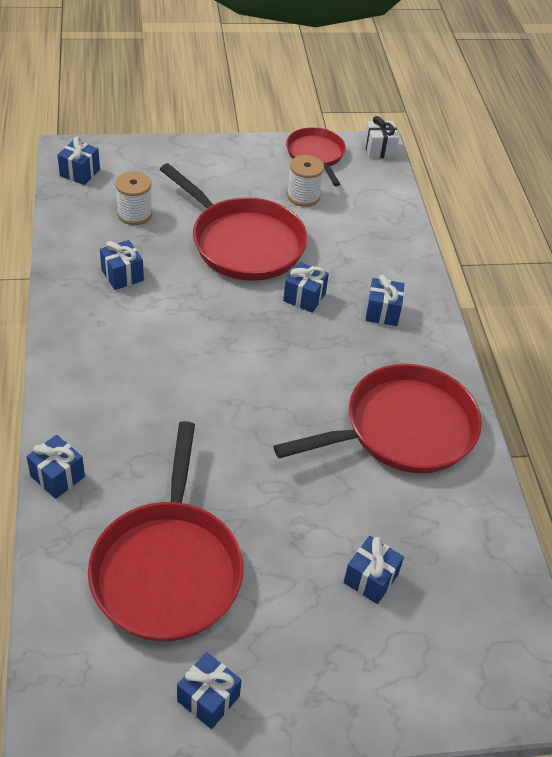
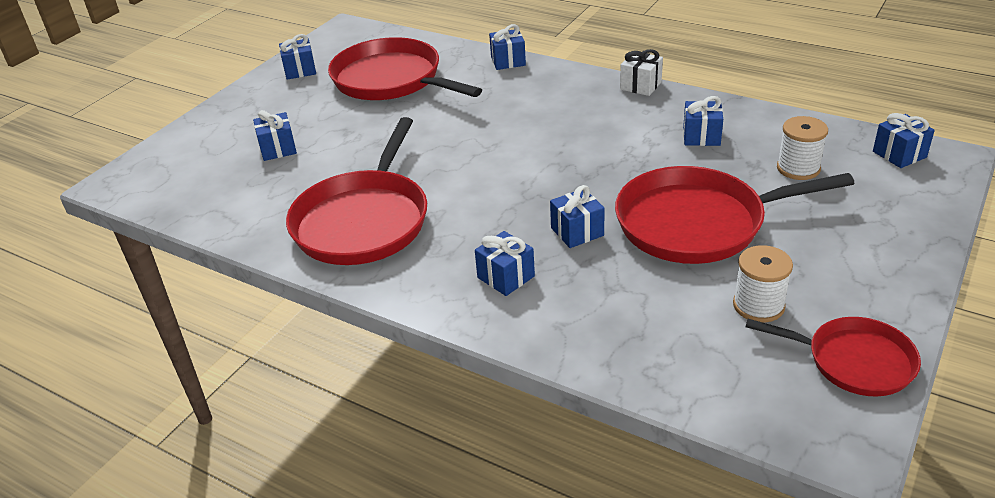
camera: 135 degrees right, 10 degrees down
white gift [364,116,399,158] -> white gift moved to [620,49,663,96]

